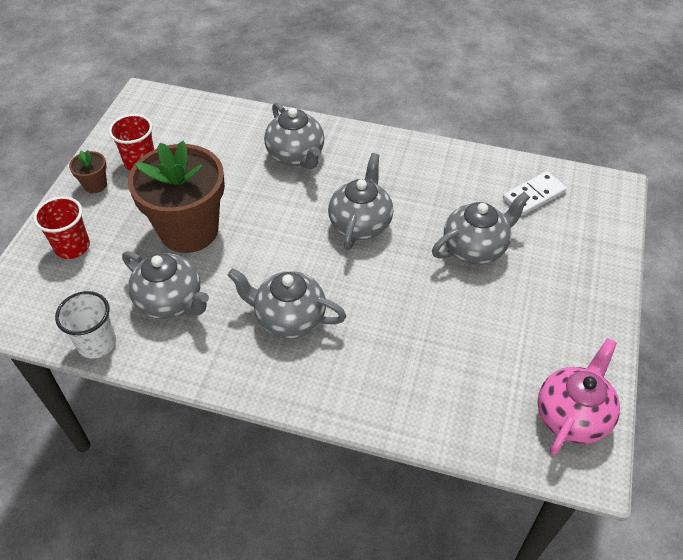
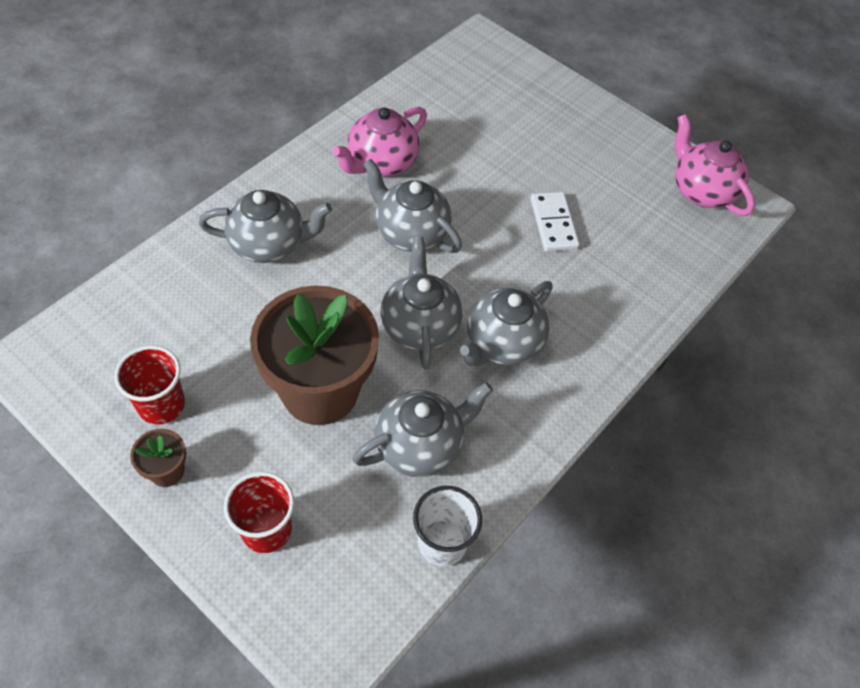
camera: 70 degrees left, 5 degrees up
grey teapot [432,192,530,265] -> grey teapot moved to [380,237,462,369]
white domino [503,171,567,216] -> white domino moved to [531,192,580,252]
none -> pink teapot [332,107,427,177]

